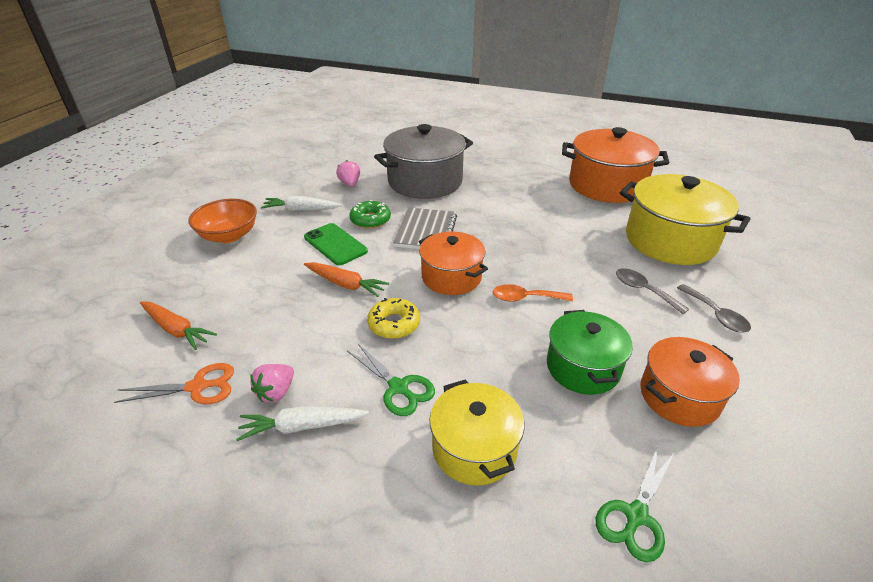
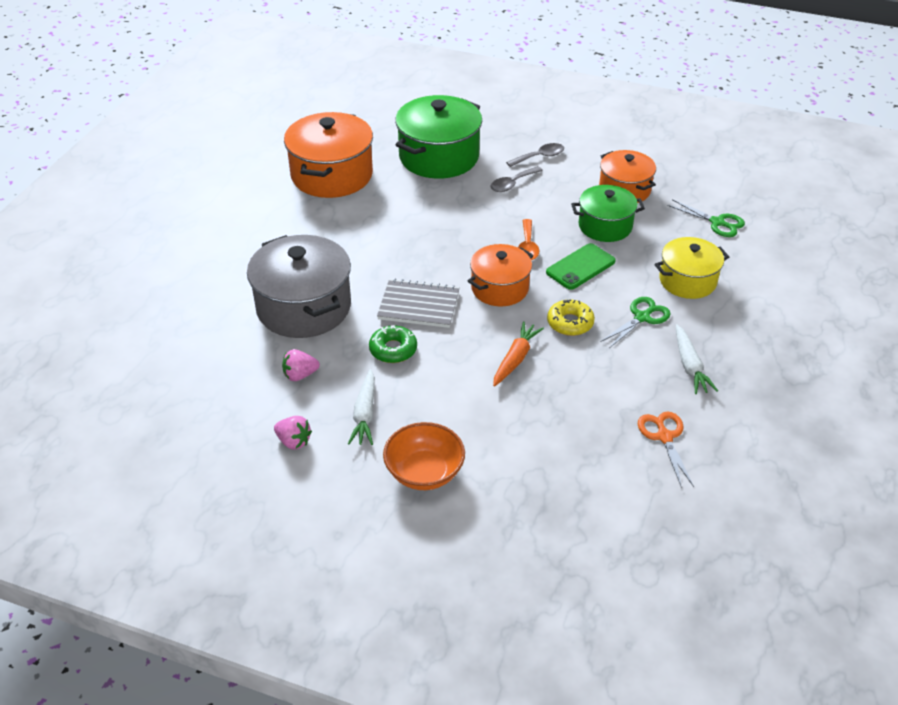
camera: 90 degrees left, 5 degrees up
orange carrot [140,301,217,350] -> none
pink strawberry [250,364,294,403] -> pink strawberry moved to [274,416,312,450]
green phone [304,223,368,265] -> green phone moved to [546,243,616,290]
yellow pot [620,174,750,265] -> green pot [395,95,482,179]

